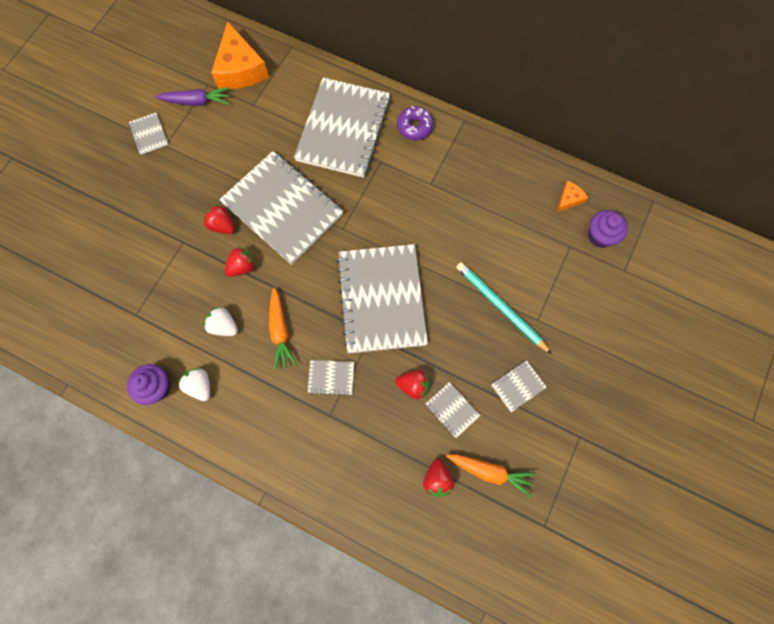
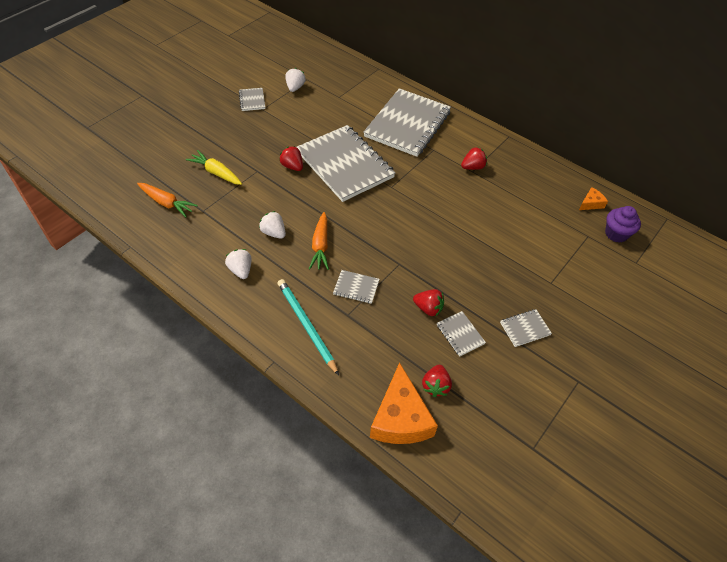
camera: 10 degrees right, 20 degrees down
purple cupcake [127,364,171,405] -> none
purple carrot [155,87,230,106] -> white strawberry [286,68,306,92]
orange cheese [211,22,269,89] -> orange cheese moved to [370,362,438,444]
red strawberry [224,246,256,277] -> red strawberry moved to [461,147,487,170]
grey notebook [336,244,428,353] -> none
purple donut [397,106,434,140] -> none
orange carrot [446,454,536,497] -> orange carrot moved to [137,183,198,217]
turquoise pencil [456,262,552,354] -> turquoise pencil moved to [278,279,339,375]
none -> yellow carrot [186,150,242,185]

